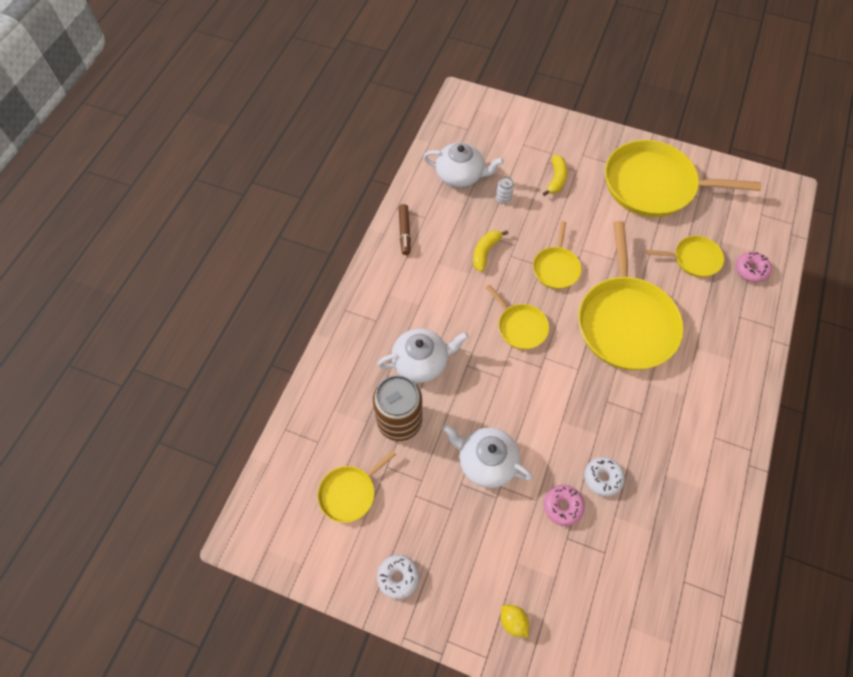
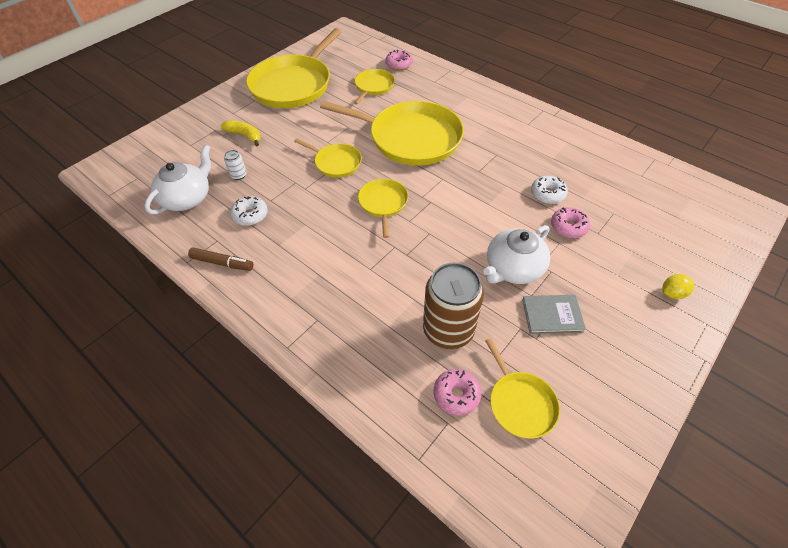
camera: 70 degrees left, 10 degrees down
white teapot [377,328,469,383] -> none
white donut [377,555,419,600] -> white donut moved to [230,196,268,226]
yellow banana [473,230,508,272] -> none
yellow pan [486,285,549,350] -> yellow pan turned 75 degrees counterclockwise [358,179,408,238]
none -> pink donut [434,369,482,416]
none -> grey book [522,295,586,334]

